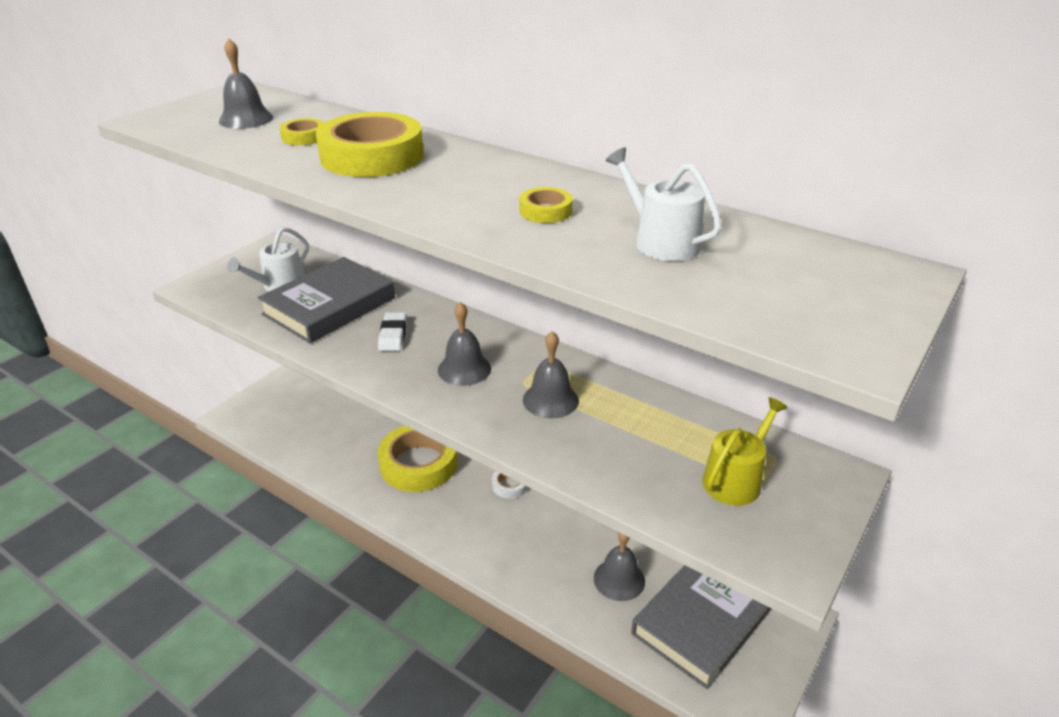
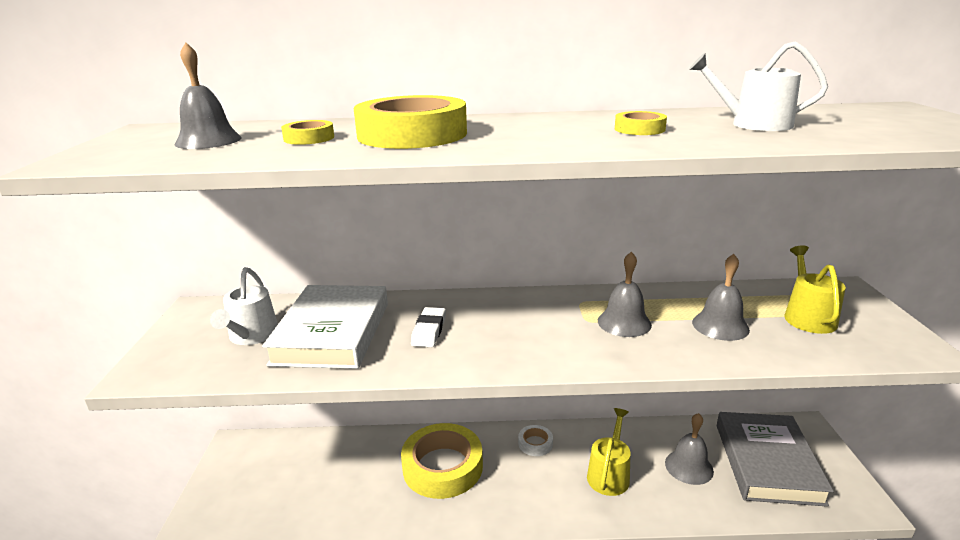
camera: 35 degrees left, 10 degrees down
grey book [258,257,395,343] -> white book [262,285,388,369]
white eraser [378,312,407,351] -> white eraser turned 45 degrees clockwise [411,307,446,347]
grey bell [438,302,491,386] -> grey bell moved to [692,254,750,341]
none -> yellow watering can [587,408,631,496]

